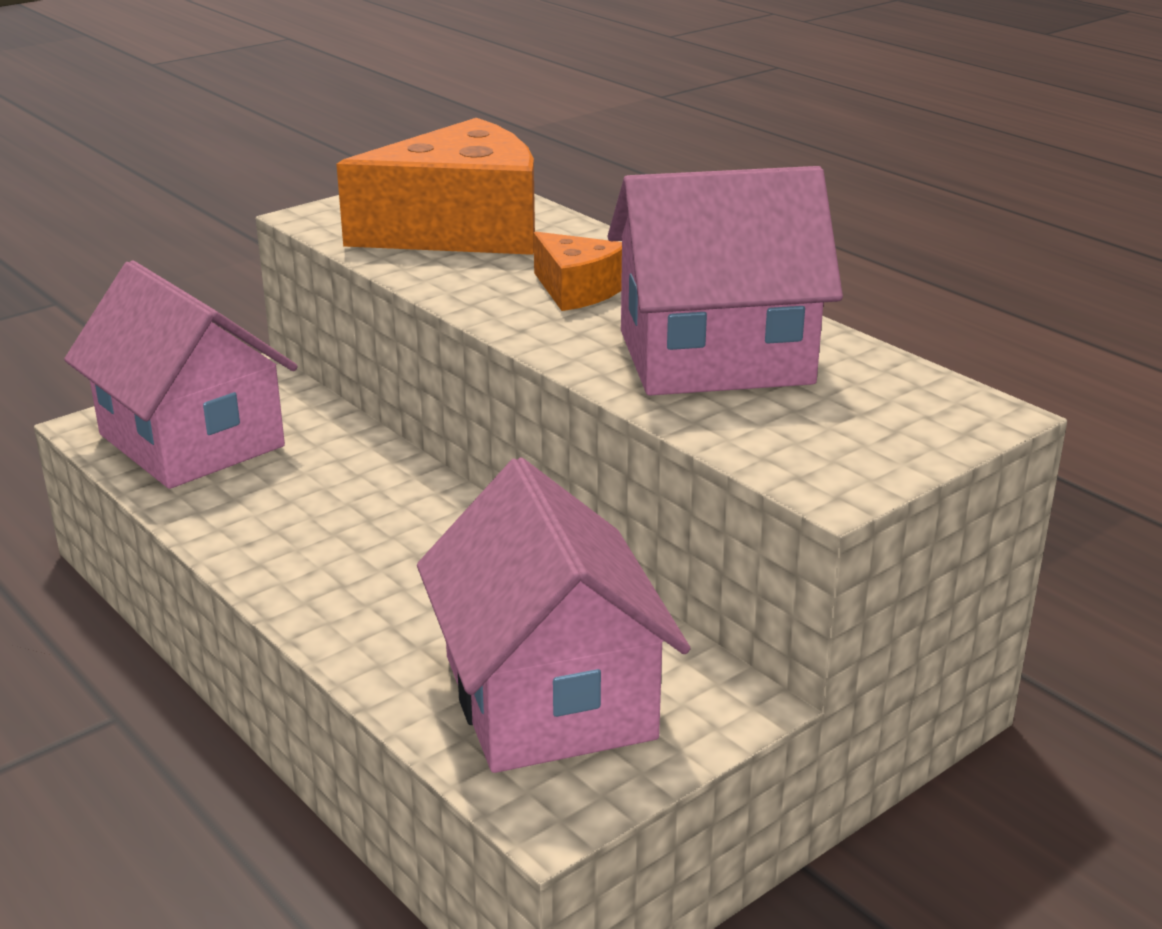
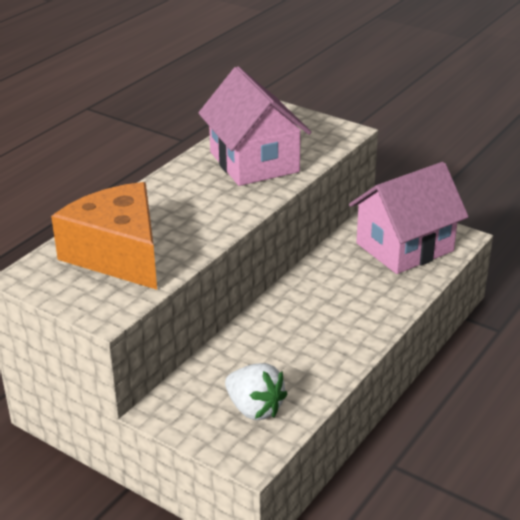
camera: 105 degrees left, 5 degrees up
pink house [64,260,298,489] -> white strawberry [225,363,287,420]
orange cheese [534,232,622,311] -> none

